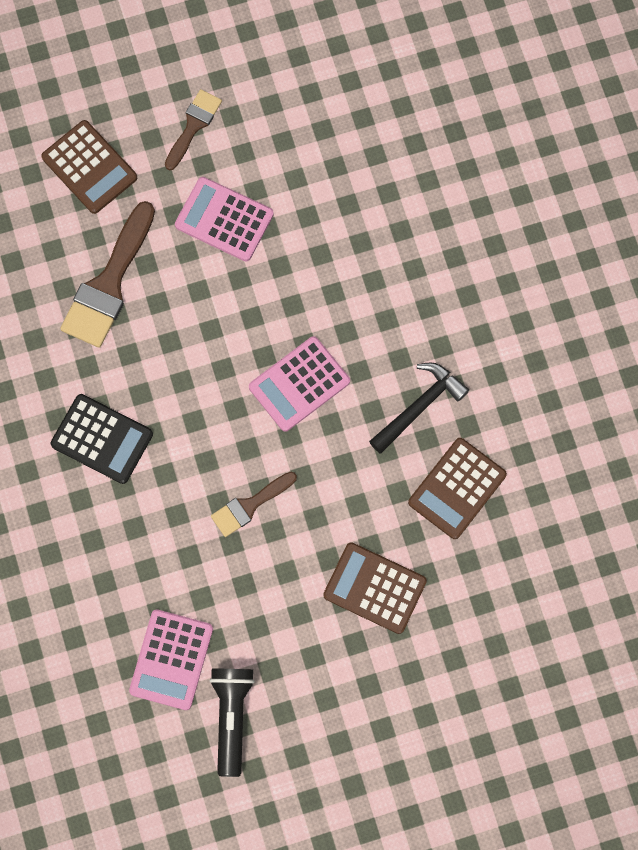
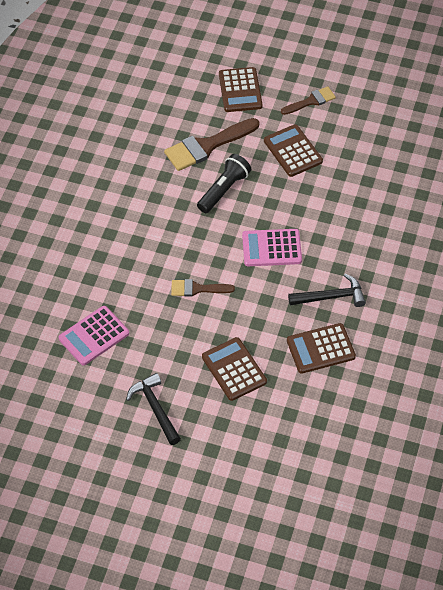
camera: 35 degrees right, 20 degrees down
black calculator [51,394,153,484] -> none
pink calculator [175,177,274,262] -> brown calculator [264,124,323,177]
black flashlight [209,668,255,777] -> black flashlight moved to [197,154,251,213]
none -> black hammer [126,373,181,445]

